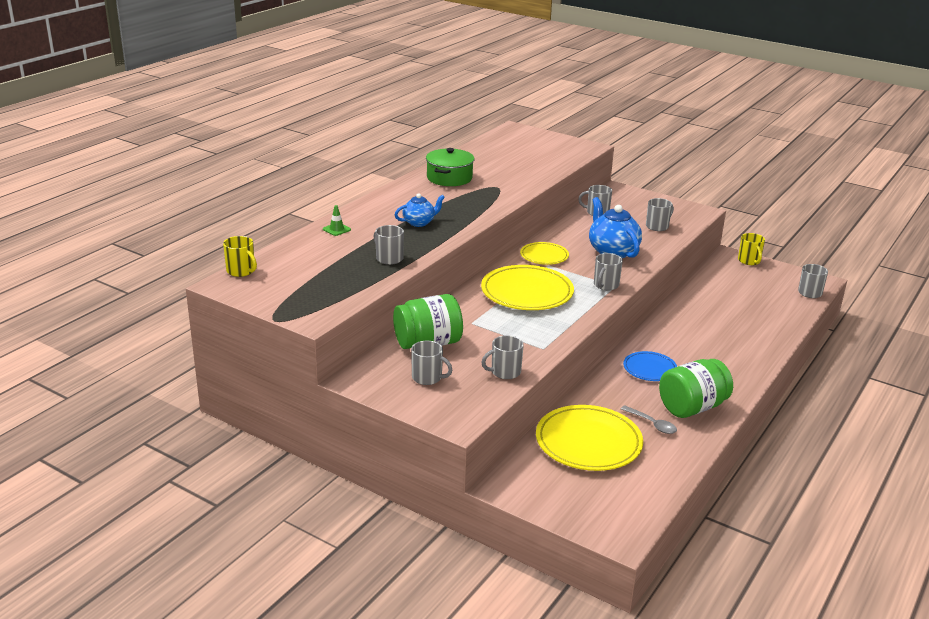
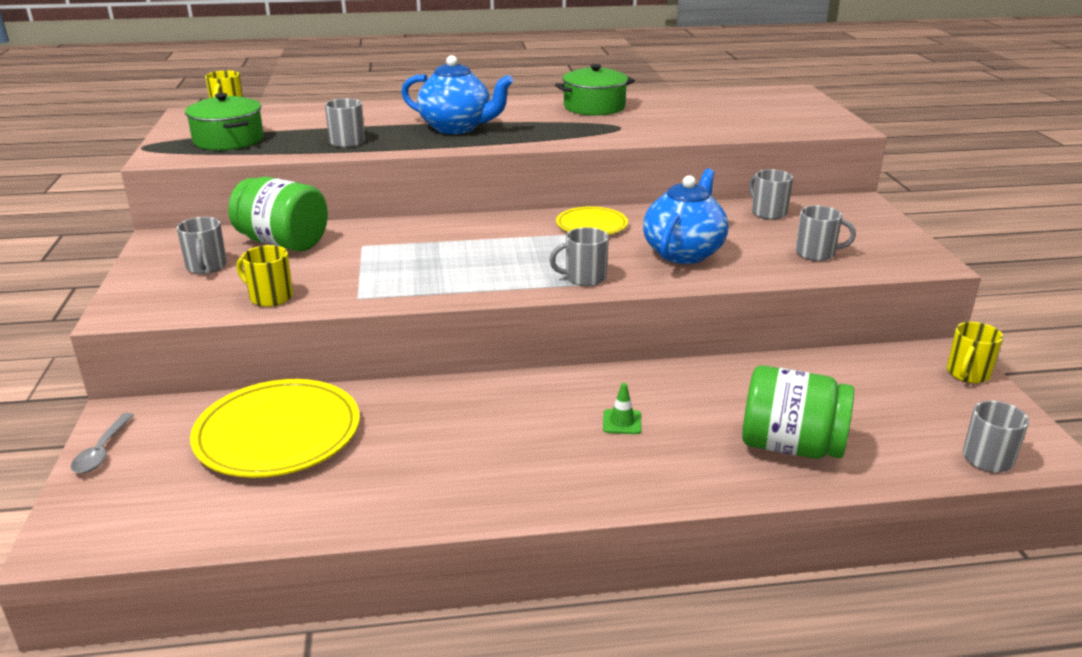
camera: 50 degrees right, 0 degrees up
green traffic cone [323,205,351,236] -> green traffic cone moved to [603,383,642,434]
blue teapot [395,193,445,227] -> blue teapot [401,55,513,134], size x1.71
yellow plate [481,265,574,310] -> none
grey mug [481,335,524,379] -> yellow mug [236,245,293,307]
grey spoon [621,405,677,434] -> grey spoon moved to [71,413,134,473]
blue plate [623,351,677,381] -> none
green jar [659,359,733,418] -> green jar moved to [742,365,854,459]
none -> green pot [185,93,264,150]

